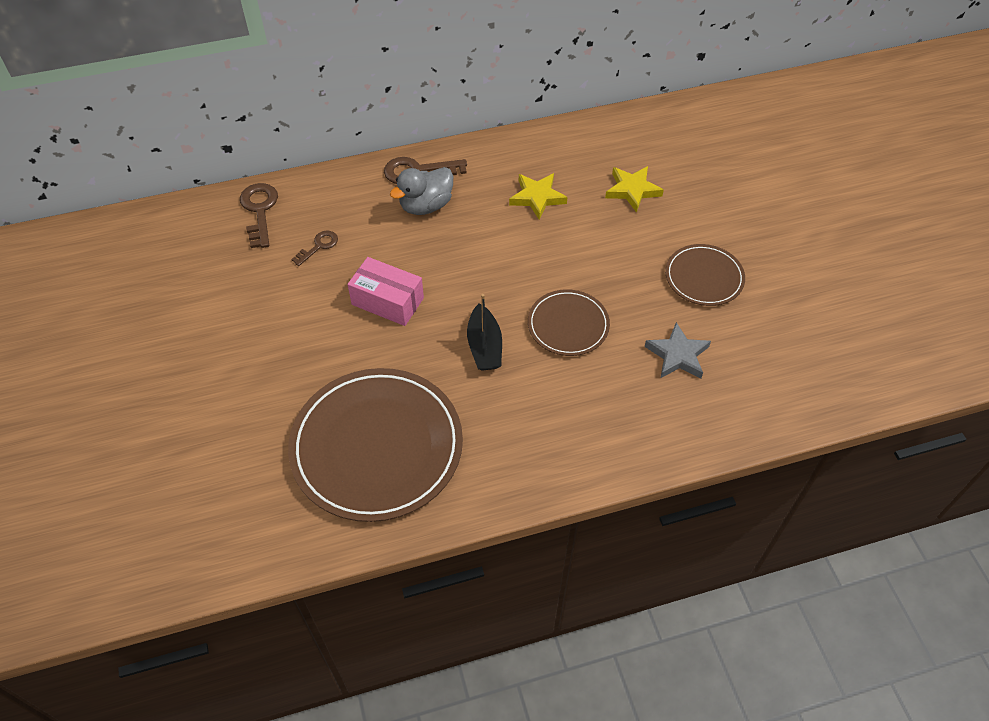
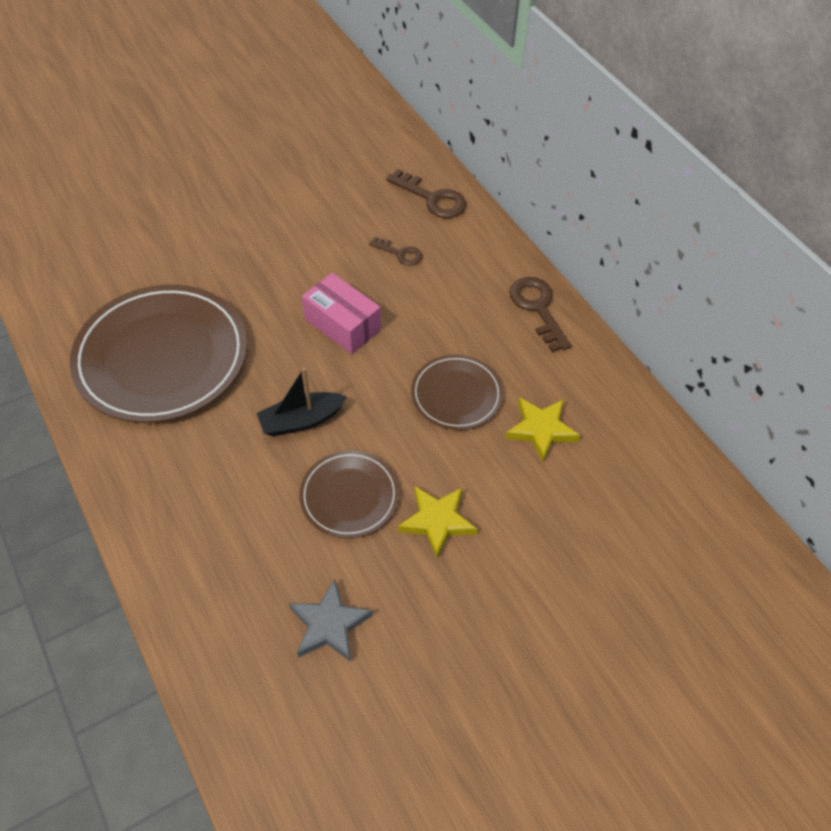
camera: 75 degrees right, 0 degrees up
brown key [240,183,278,248] -> brown key turned 60 degrees clockwise [386,169,466,218]
pink box [347,257,424,326] -> pink box turned 60 degrees counterclockwise [302,273,381,354]
grey duck [390,167,453,215] -> none
yellow star [605,166,664,213] -> yellow star moved to [398,486,477,559]
brown plate [665,244,745,306] -> brown plate moved to [411,355,503,430]

